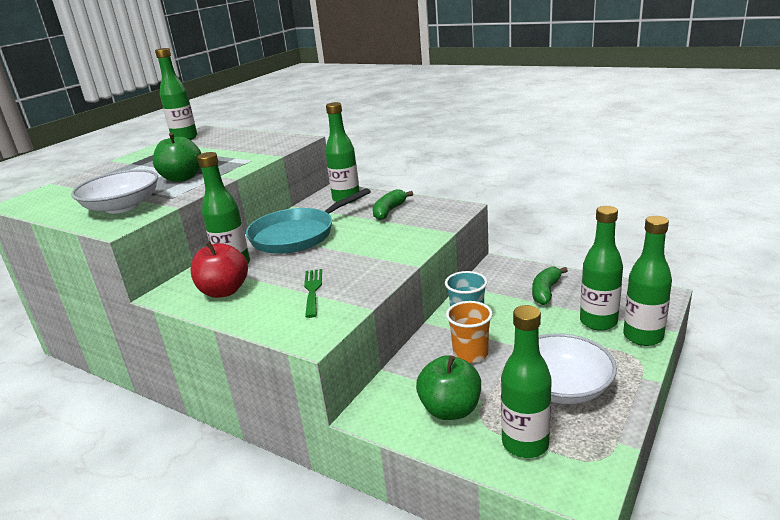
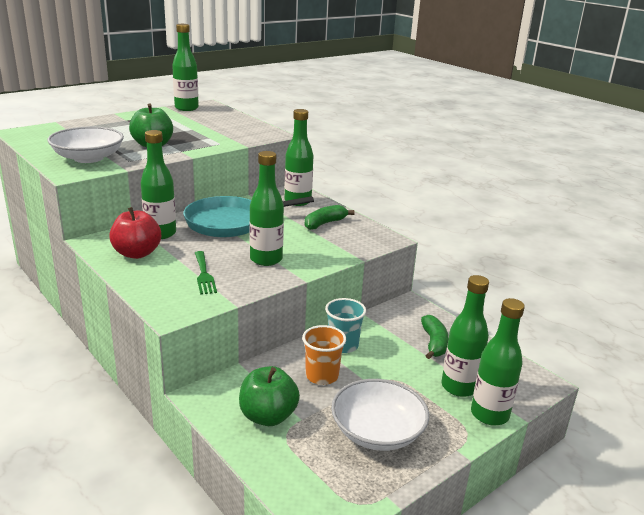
camera: 15 degrees right, 0 degrees up
green fork [304,269,322,318] -> green fork turned 150 degrees clockwise [195,251,217,295]
green bottle [501,305,552,458] -> green bottle moved to [250,151,284,266]
green banana [532,267,568,305] -> green banana turned 135 degrees clockwise [421,315,448,359]

